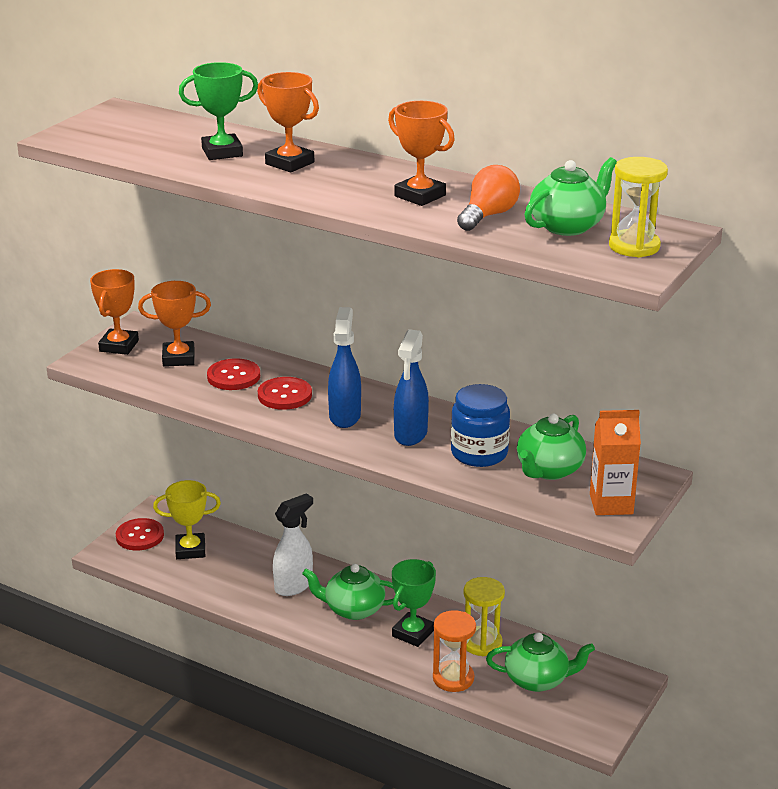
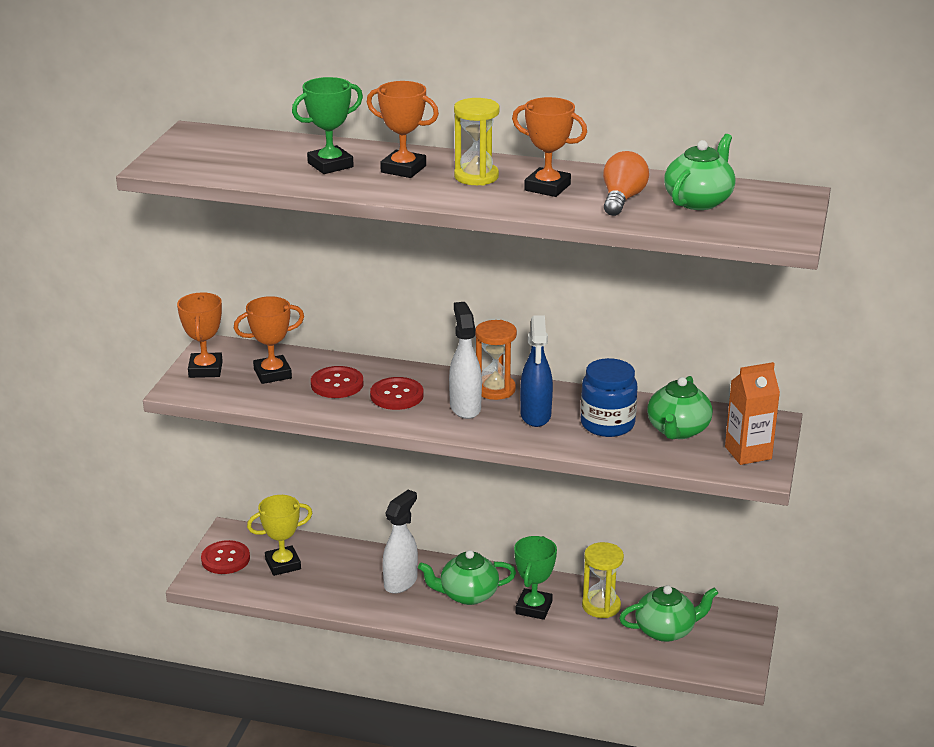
camera: 15 degrees left, 0 degrees up
blue spray bottle [328,307,361,428] -> white spray bottle [449,302,482,419]
orange hourglass [433,610,476,692] -> orange hourglass moved to [475,320,517,400]
yellow hourglass [609,157,668,258] -> yellow hourglass moved to [454,98,500,185]

